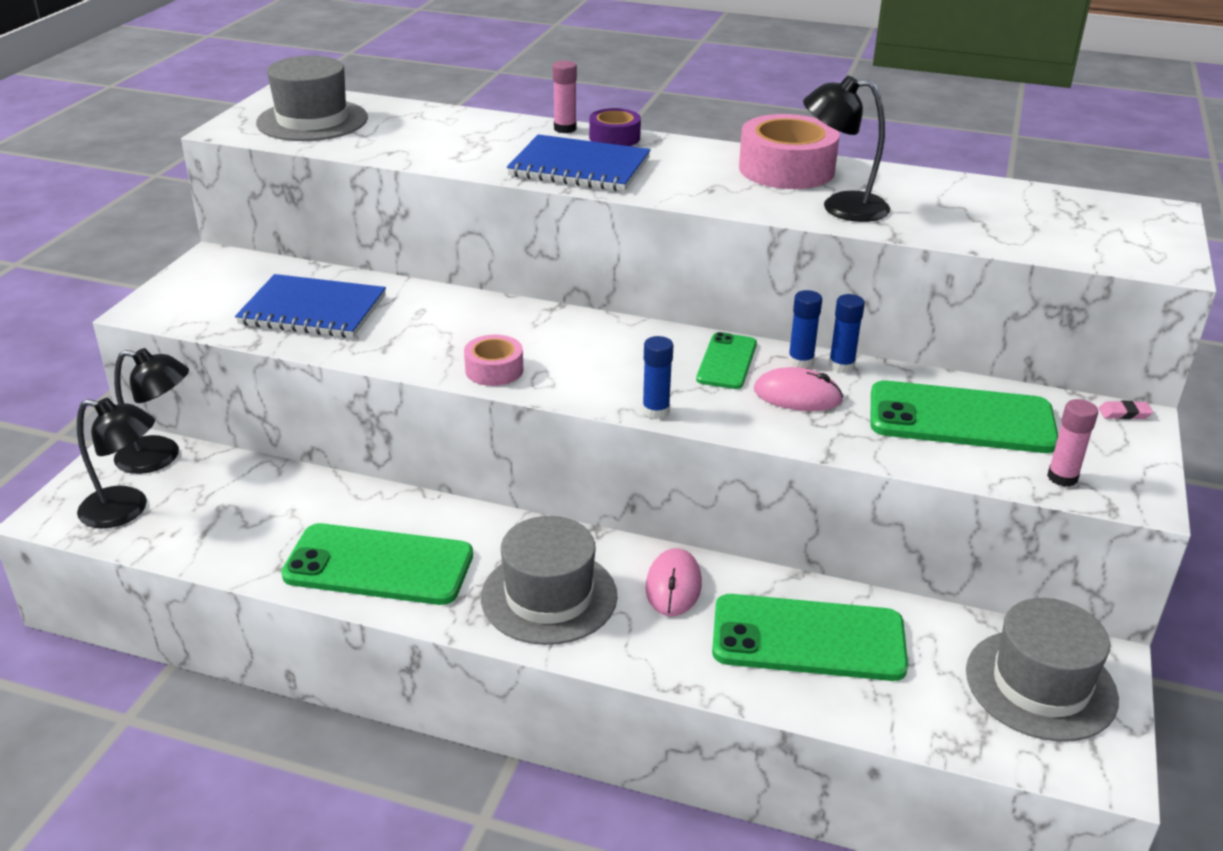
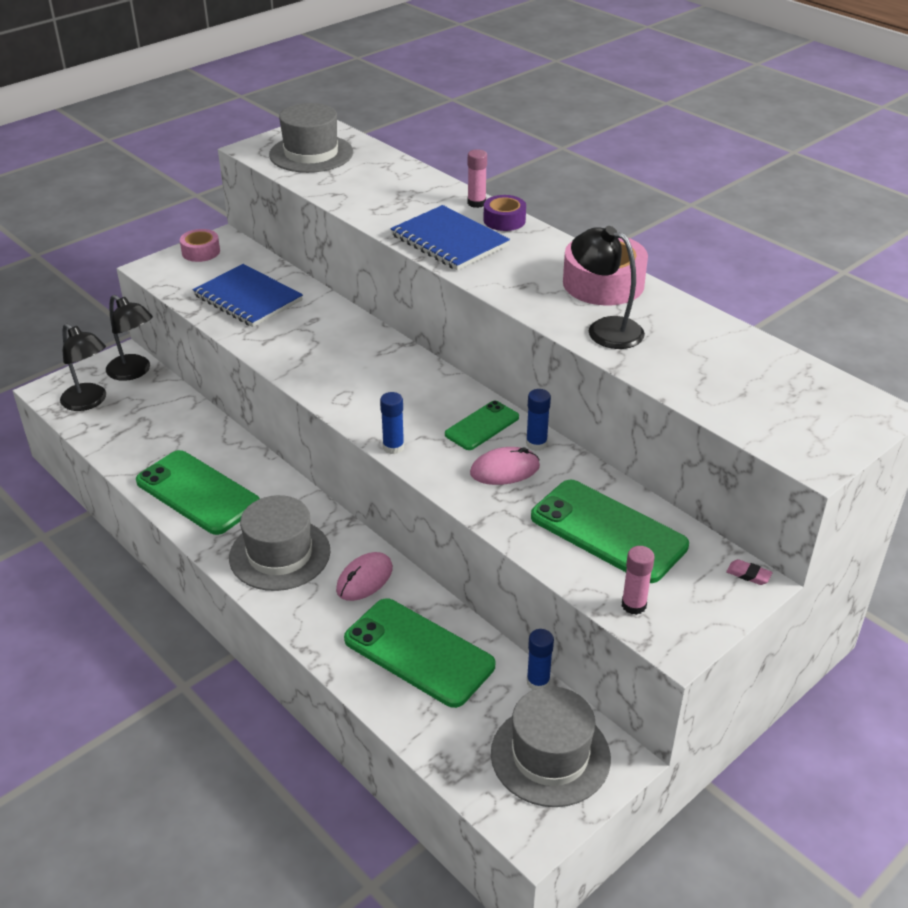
camera: 30 degrees right, 5 degrees up
pink tape [464,335,523,386] -> pink tape moved to [180,229,220,262]
pink mouse [754,367,843,411] -> pink mouse turned 60 degrees counterclockwise [470,447,540,485]
blue glue stick [829,294,865,373] -> blue glue stick moved to [527,629,554,690]

